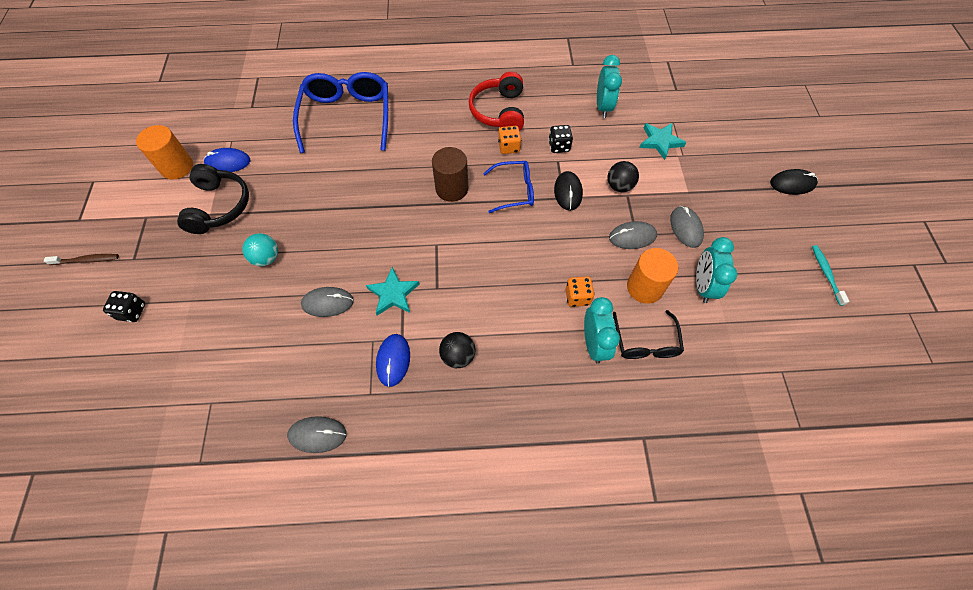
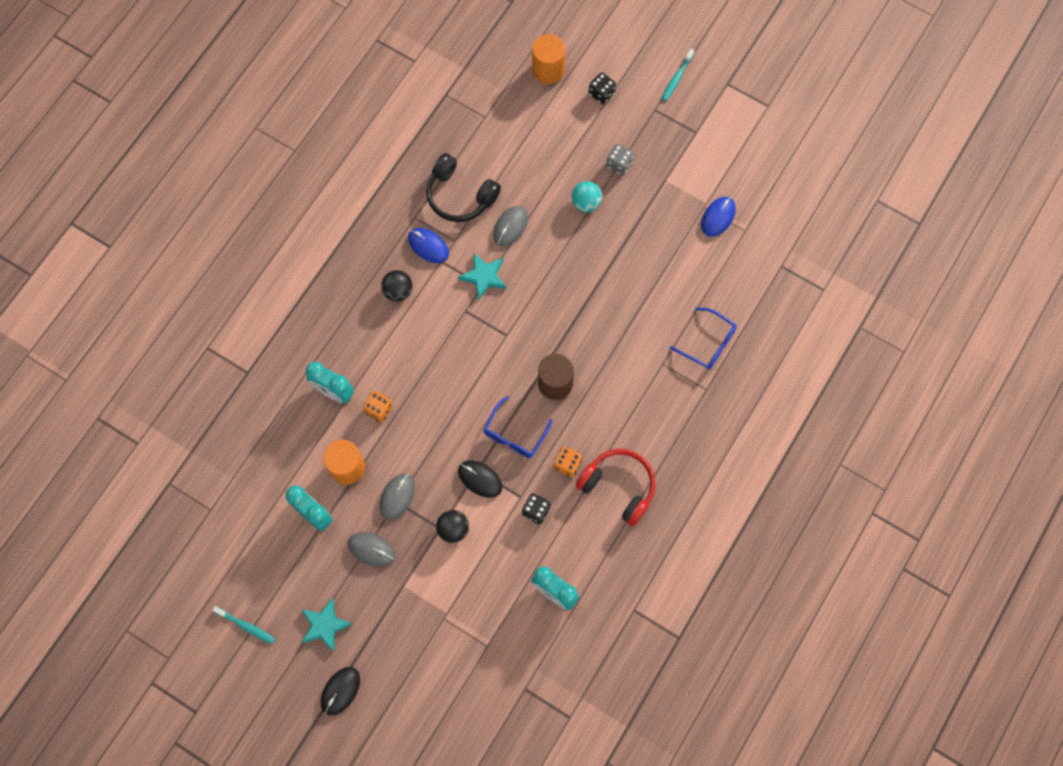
camera: 125 degrees right, 10 degrees up
brown toothbrush [44,254,119,265] -> turquoise toothbrush [662,49,694,101]
orange cylinder [136,125,193,179] -> orange cylinder moved to [532,34,565,84]
black headphones [177,164,249,234] -> black headphones moved to [426,153,501,222]
grey mouse [287,416,347,453] -> none
blue glasses [293,72,388,153] -> blue glasses [670,307,737,369], size x0.56
black glasses [613,310,684,359] -> none
turquoise star [639,123,686,160] -> turquoise star moved to [301,598,352,652]
none -> grey dice [606,144,634,175]

